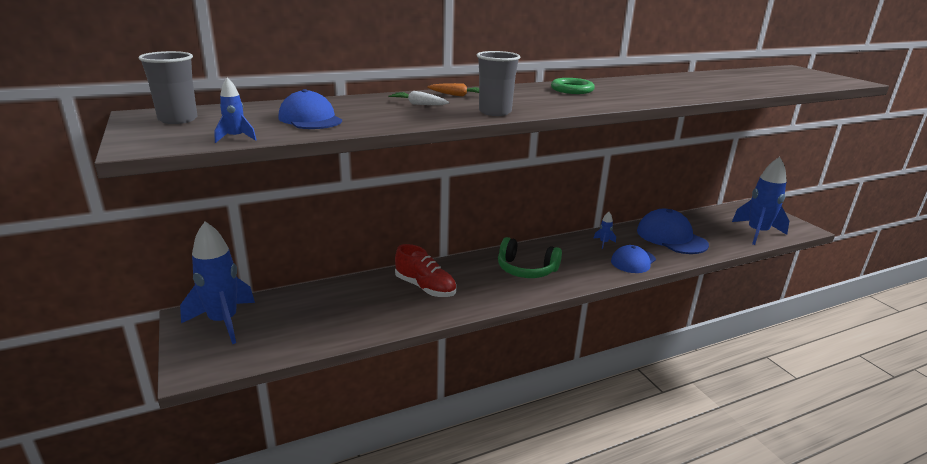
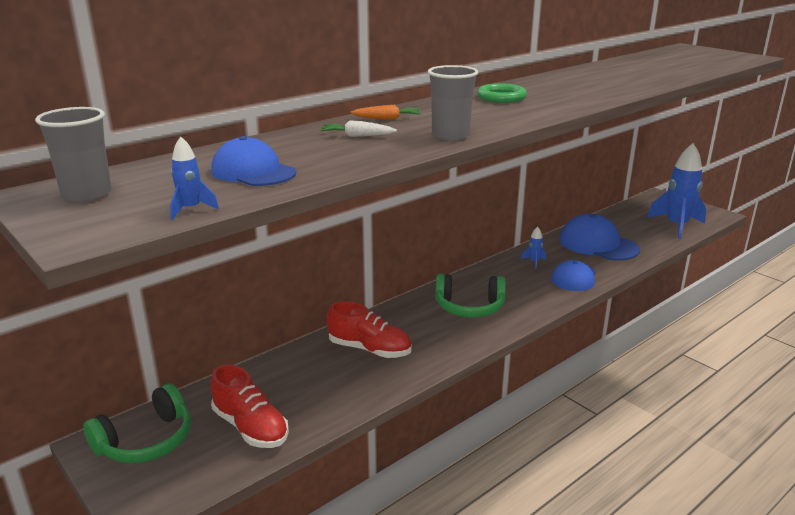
camera: 15 degrees left, 0 degrees up
blue rocket [180,221,255,344] -> green headphones [83,383,191,463]
none -> red shoe [211,364,289,448]

